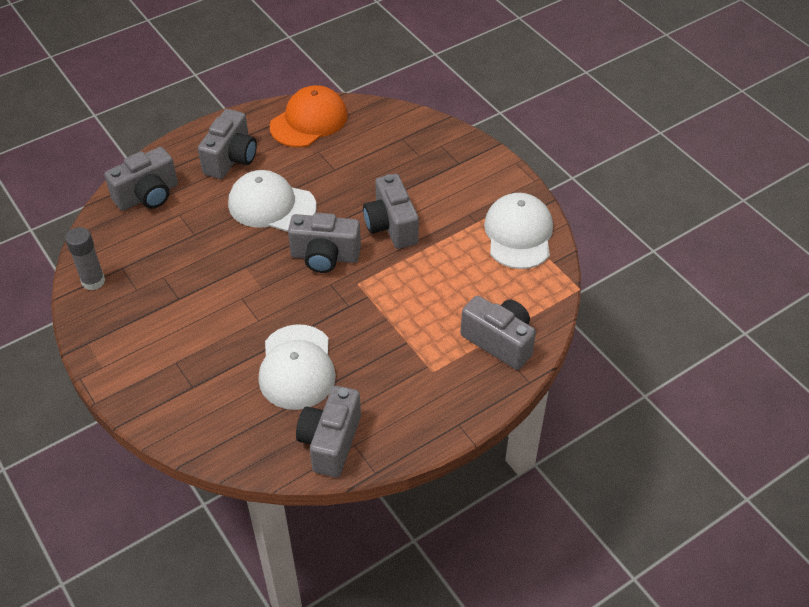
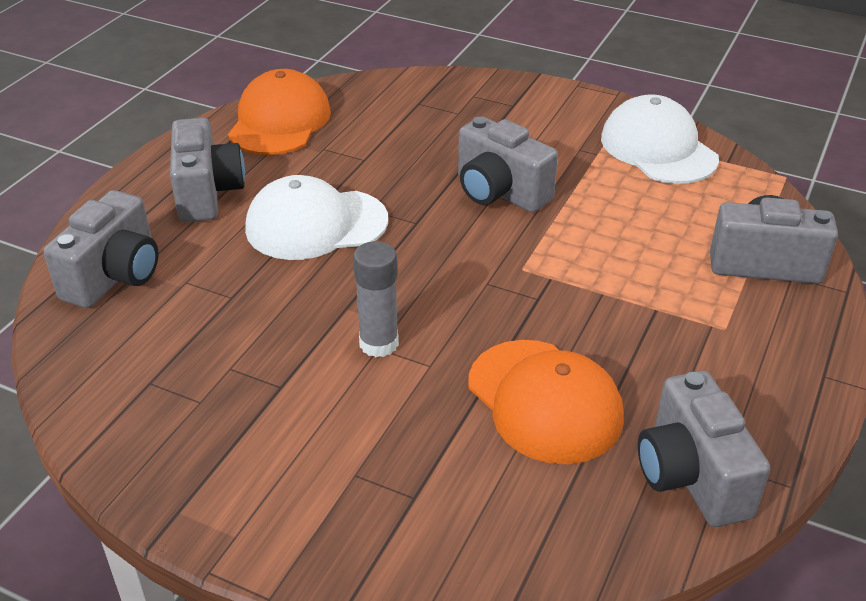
camera: 30 degrees left, 10 degrees down
grey glue stick [65,227,105,290] -> grey glue stick moved to [353,241,399,357]
white cap [258,324,336,410] -> orange cap [468,340,624,464]
grey camera [288,213,361,273] -> none

